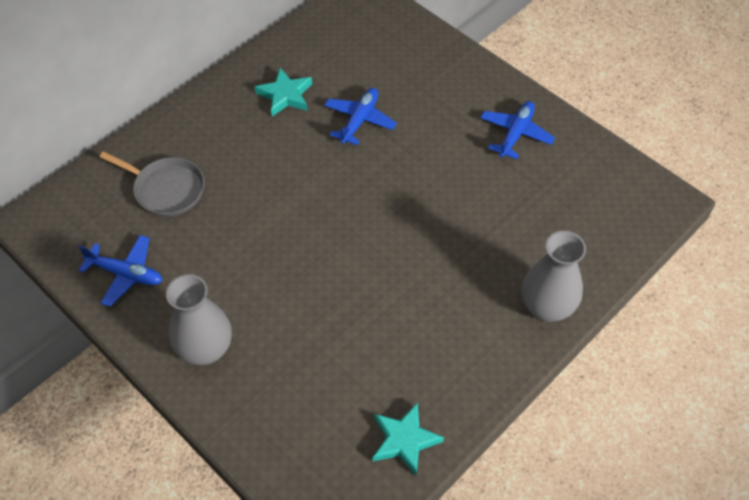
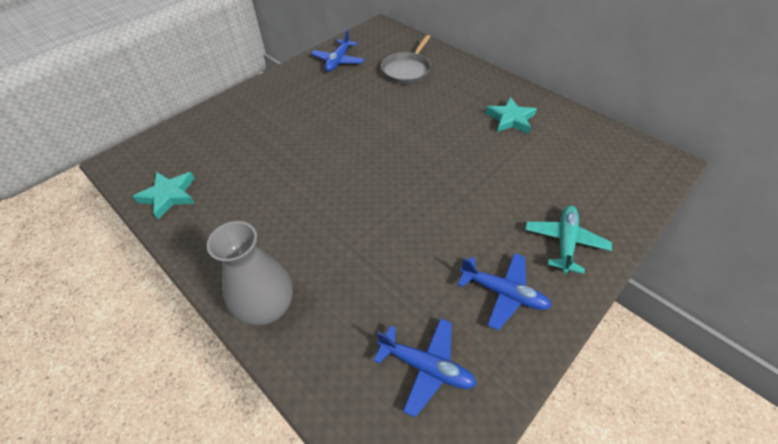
camera: 90 degrees right, 5 degrees down
grey vase [166,274,232,365] -> none
blue plane [324,88,397,145] -> blue plane moved to [373,318,477,417]
none -> turquoise plane [525,205,612,274]

